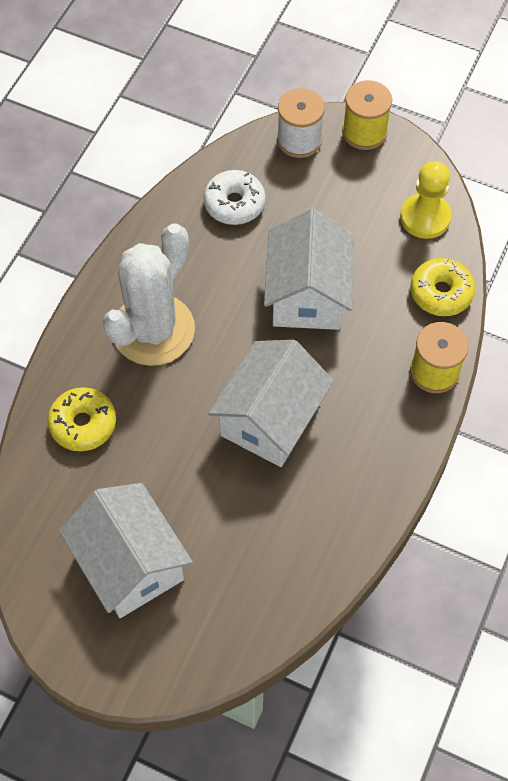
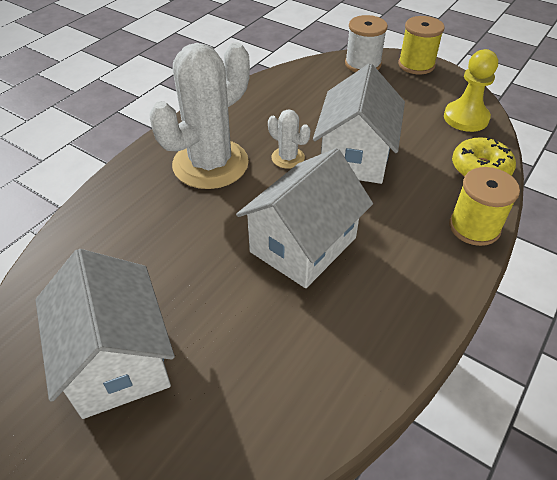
camera: 10 degrees right, 15 degrees down
yellow donut [48,387,116,451] -> none
white donut [204,170,266,225] -> none
none -> white cactus [268,109,310,169]

